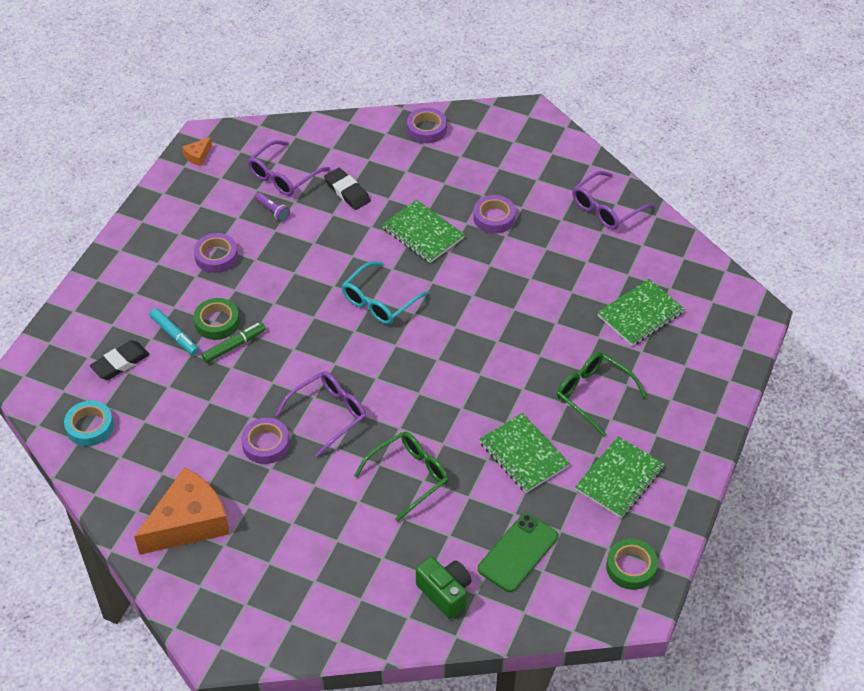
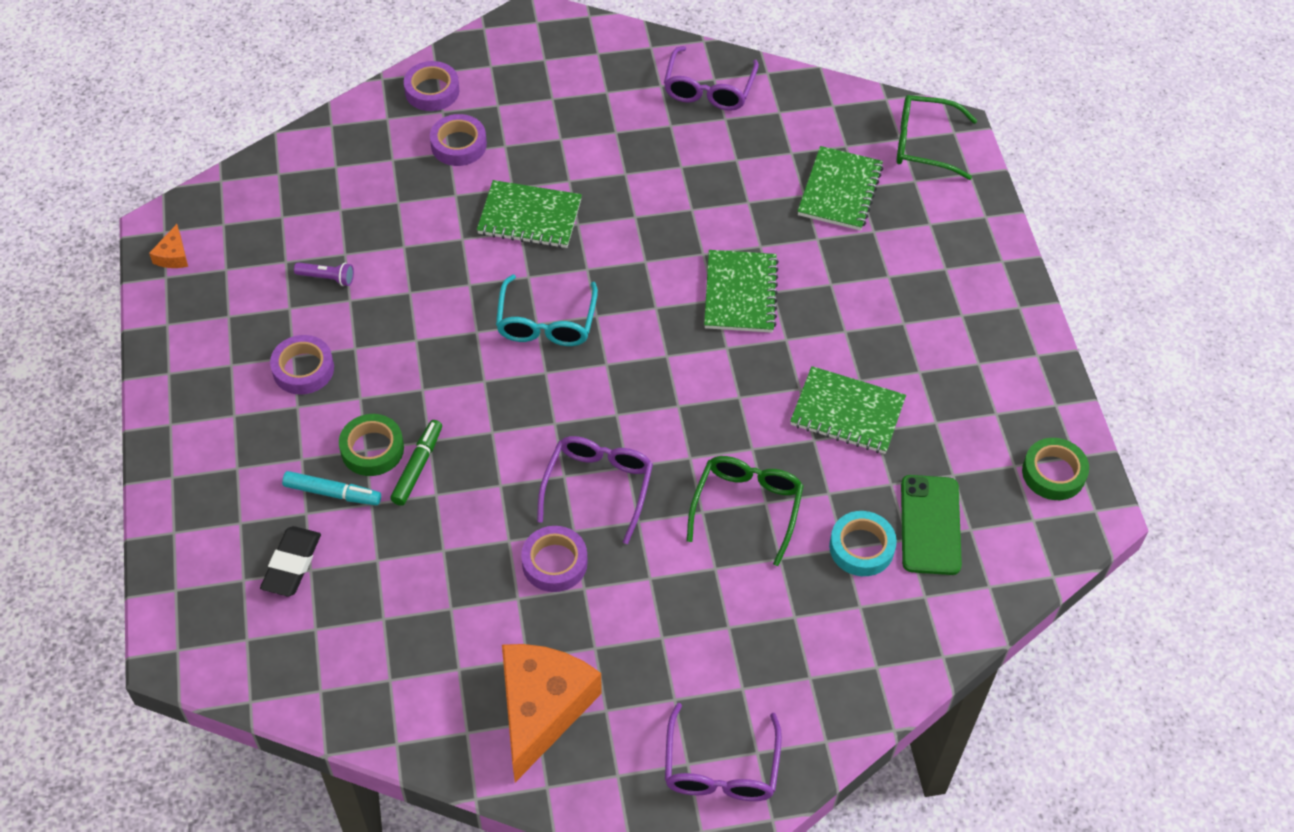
camera: 35 degrees left, 5 degrees up
turquoise tape [64,401,114,446] -> turquoise tape moved to [829,511,897,576]
purple glasses [248,140,330,196] -> purple glasses moved to [665,703,782,801]
black eraser [324,168,371,210] -> none
green camera [416,557,472,619] -> none
purple tape [473,195,516,234] -> purple tape moved to [430,114,487,166]
green glasses [557,352,647,437] -> green glasses moved to [896,95,977,180]
green notebook [575,436,665,518] -> green notebook moved to [704,250,779,333]

